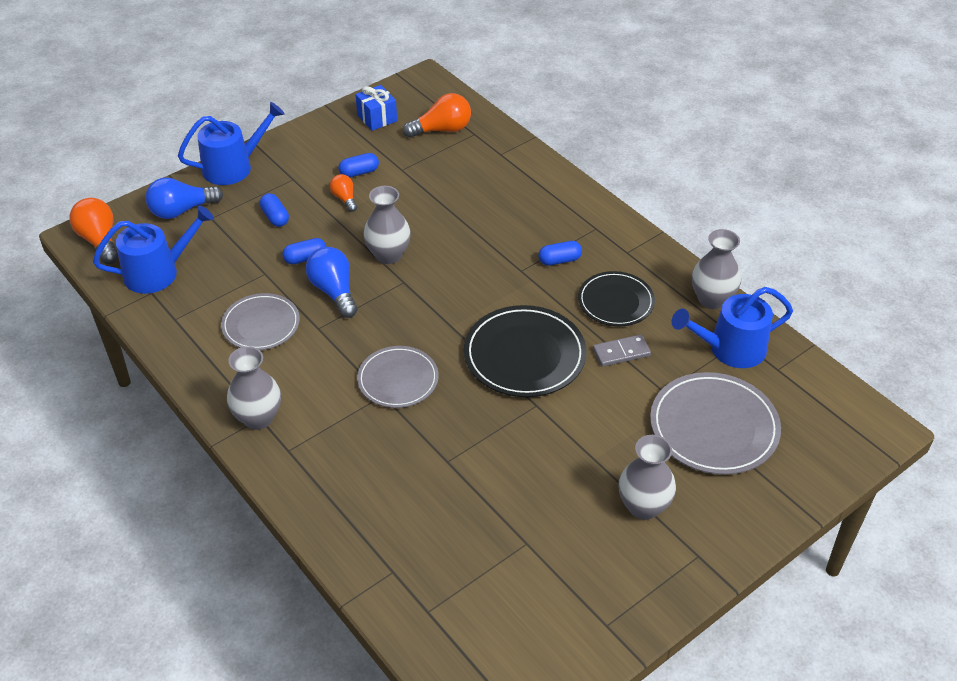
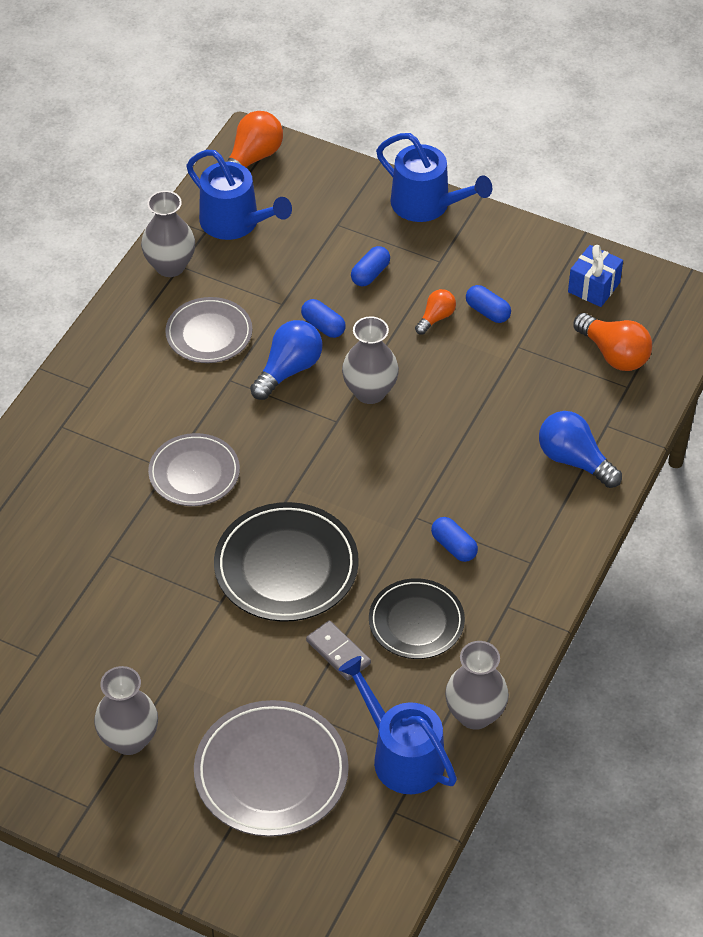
camera: 65 degrees right, 5 degrees up
blue light bulb [145,177,223,219] -> blue light bulb moved to [539,411,622,488]
grey vase [227,346,281,430] -> grey vase moved to [141,191,195,277]

